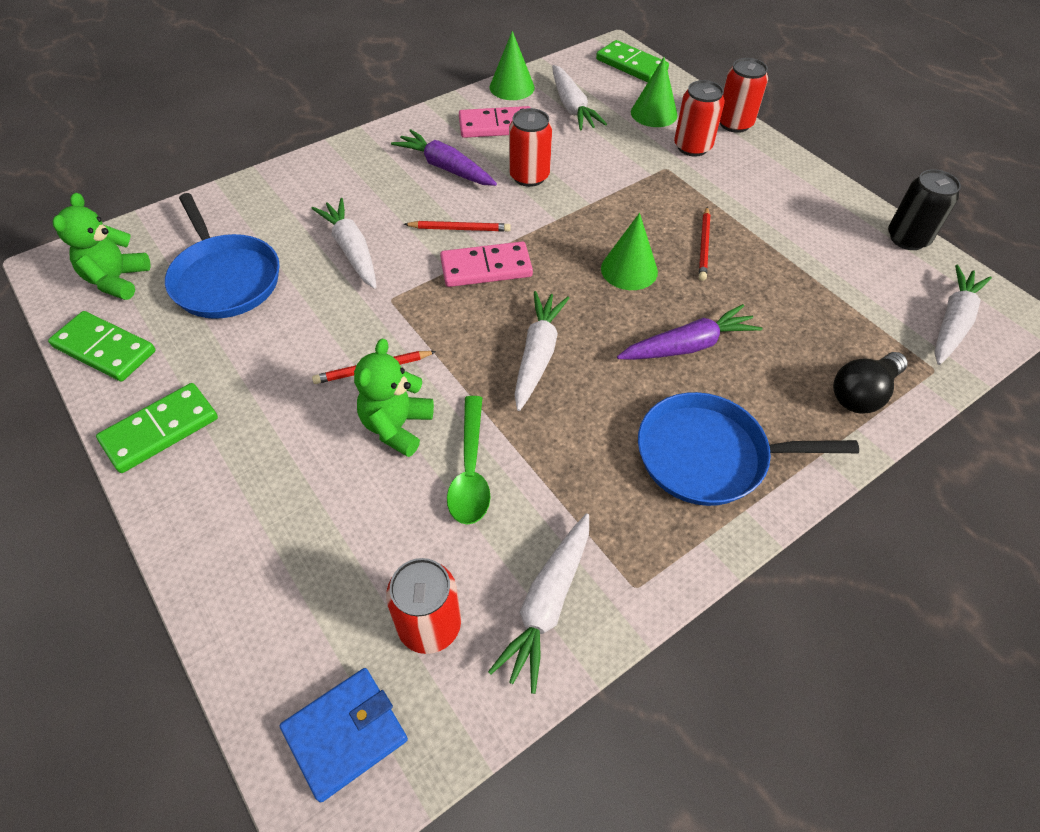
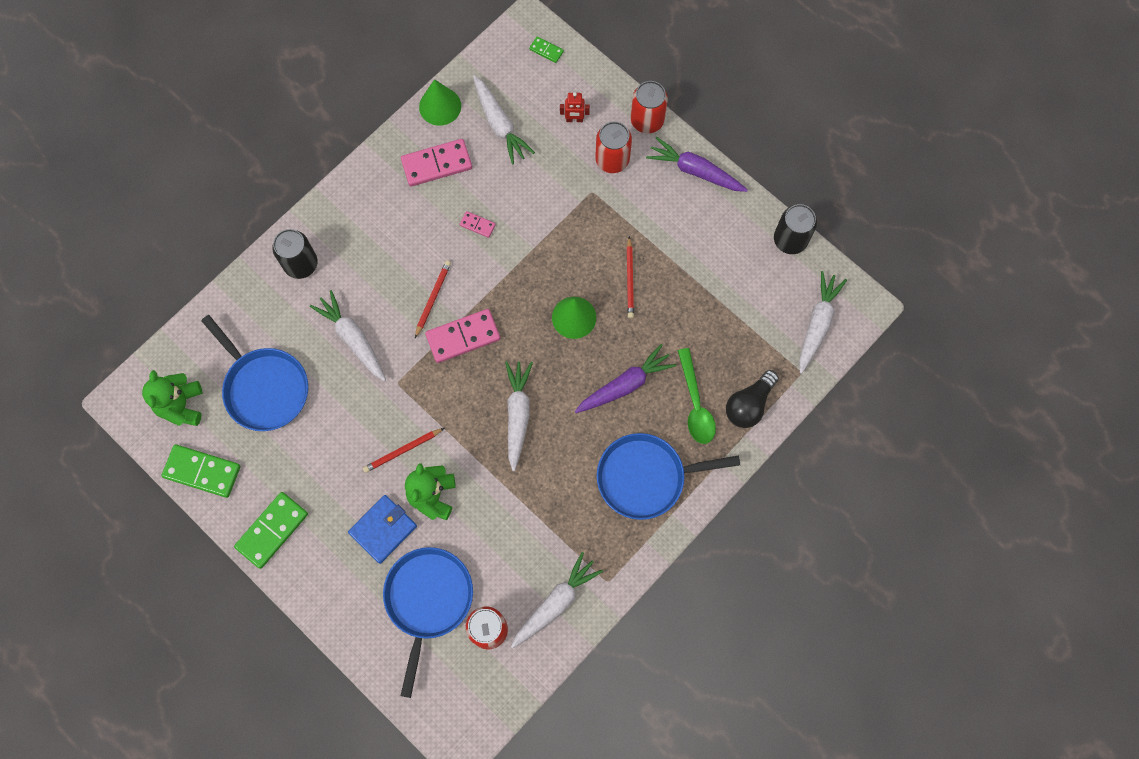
camera: 10 degrees left, 20 degrees up
blue wallet [280,668,408,803] -> blue wallet moved to [348,495,417,564]
purple carrot [391,129,497,186] -> purple carrot moved to [646,137,748,192]
red pencil [404,221,511,232] -> red pencil turned 60 degrees counterclockwise [415,260,451,338]
green spoon [447,396,491,525] -> green spoon moved to [678,348,716,444]
white carrot [488,513,589,694] -> white carrot turned 150 degrees counterclockwise [511,552,603,648]
red can [509,108,552,187] -> pink domino [460,211,496,238]
green domino [596,40,669,82] -> green domino [529,36,564,63], size x0.49
green cone [631,57,678,127] -> red robot [560,92,590,122]
none -> black can [272,229,318,279]
none -> blue pan [383,547,473,698]

